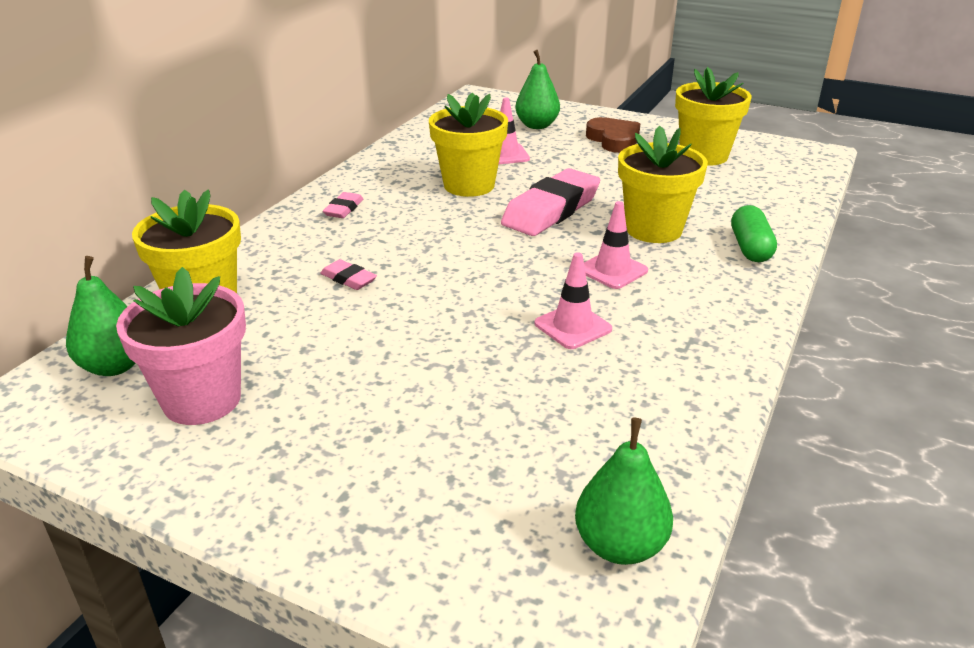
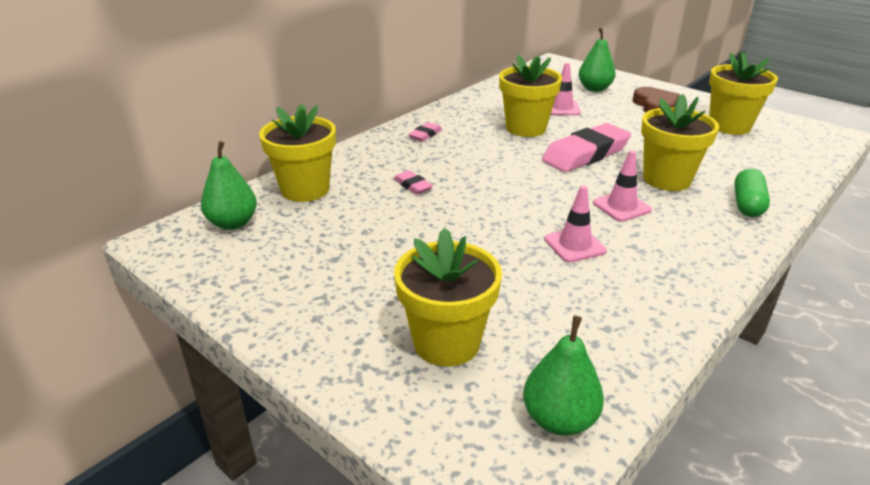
camera: 15 degrees right, 0 degrees up
pink flower pot [116,267,246,425] -> none
none -> yellow flower pot [394,227,502,366]

